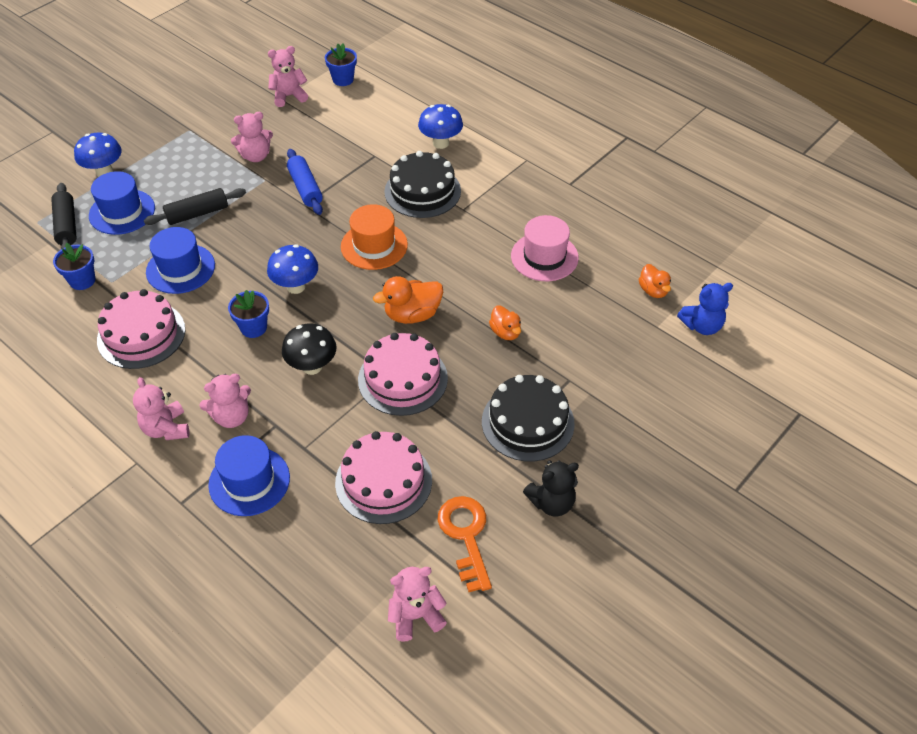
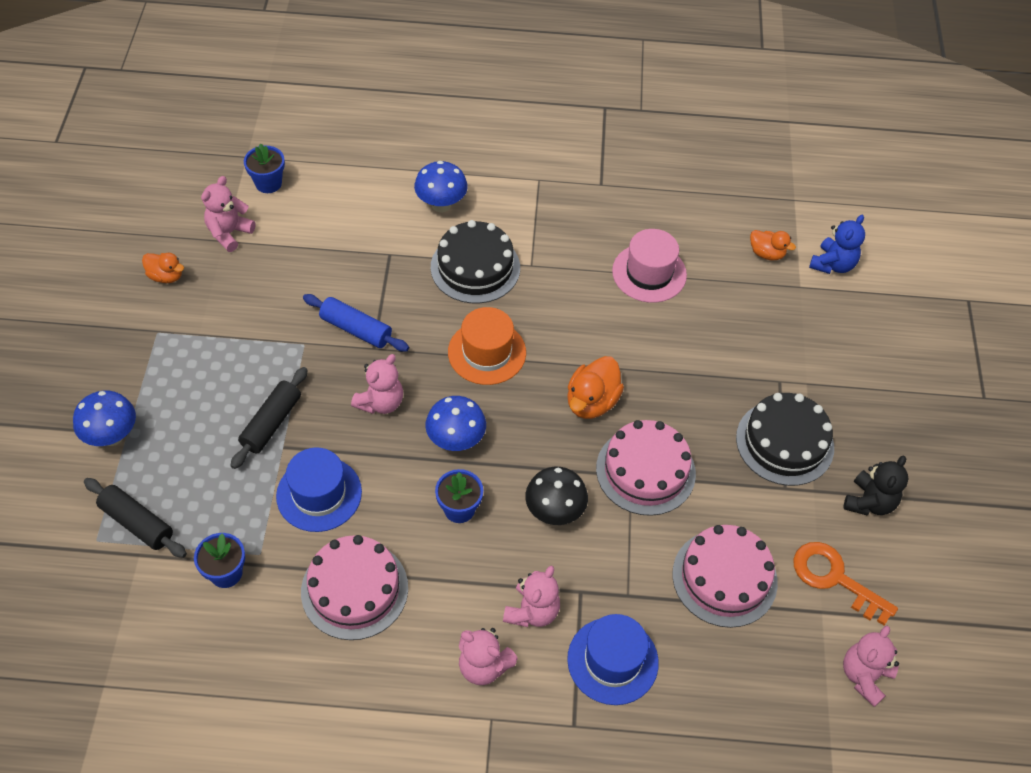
camera: 40 degrees left, 5 degrees up
blue hat [89,171,155,235] -> none
pink teddy bear [231,112,273,162] -> pink teddy bear moved to [351,354,403,414]
orange duck [489,305,521,340] -> orange duck moved to [142,253,184,283]

